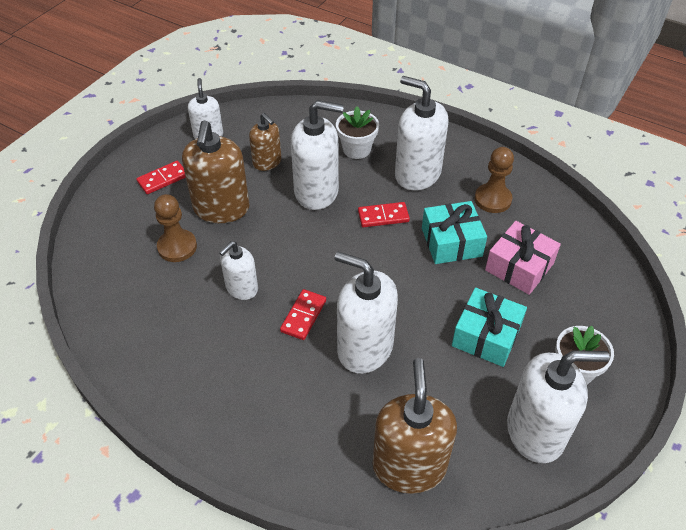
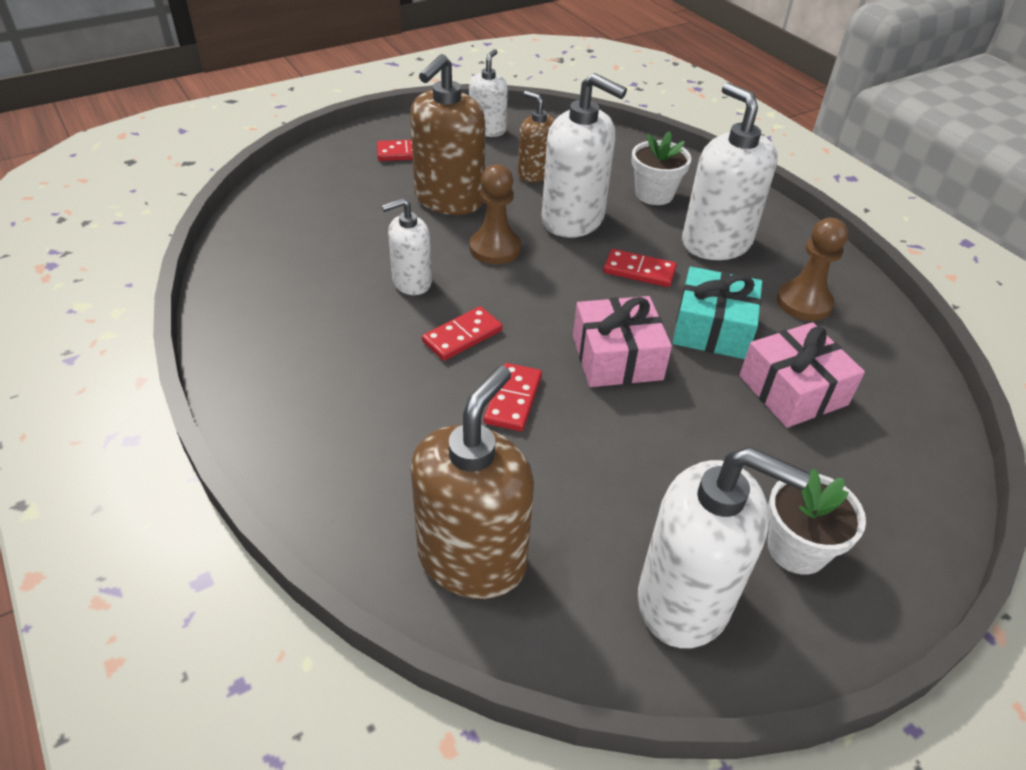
camera: 25 degrees right, 5 degrees down
brown pawn [154,194,197,262] -> brown pawn moved to [470,164,521,264]
brown soap dispenser [249,113,281,171] -> brown soap dispenser turned 150 degrees clockwise [518,91,555,182]
white soap dispenser [334,252,398,374] -> red domino [484,363,542,431]
turquoise gift [452,288,527,367] -> none
none -> pink gift [573,296,672,387]

